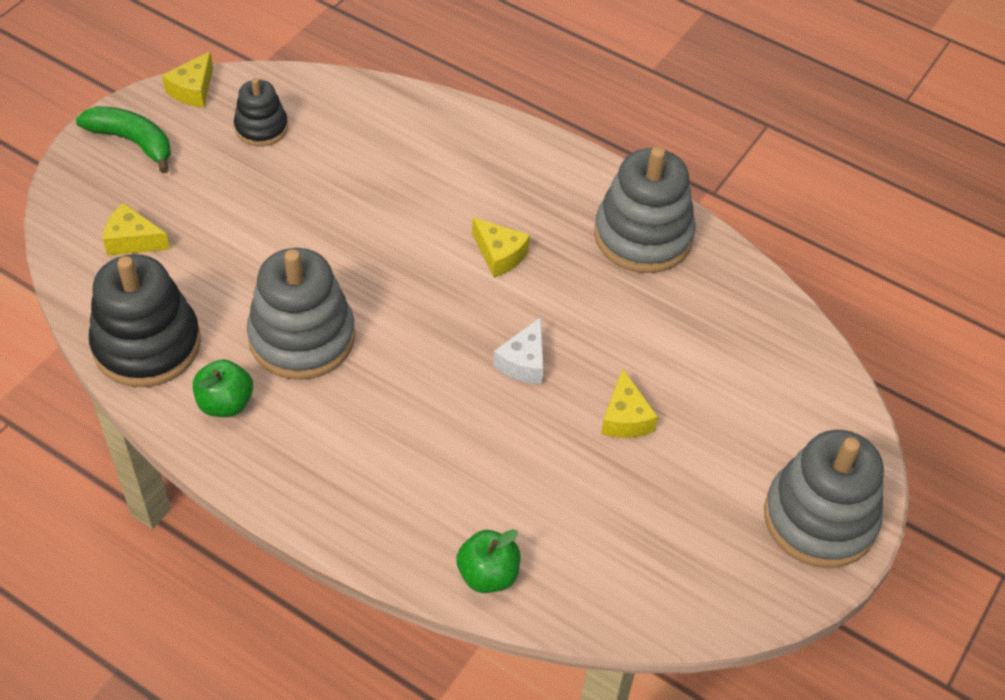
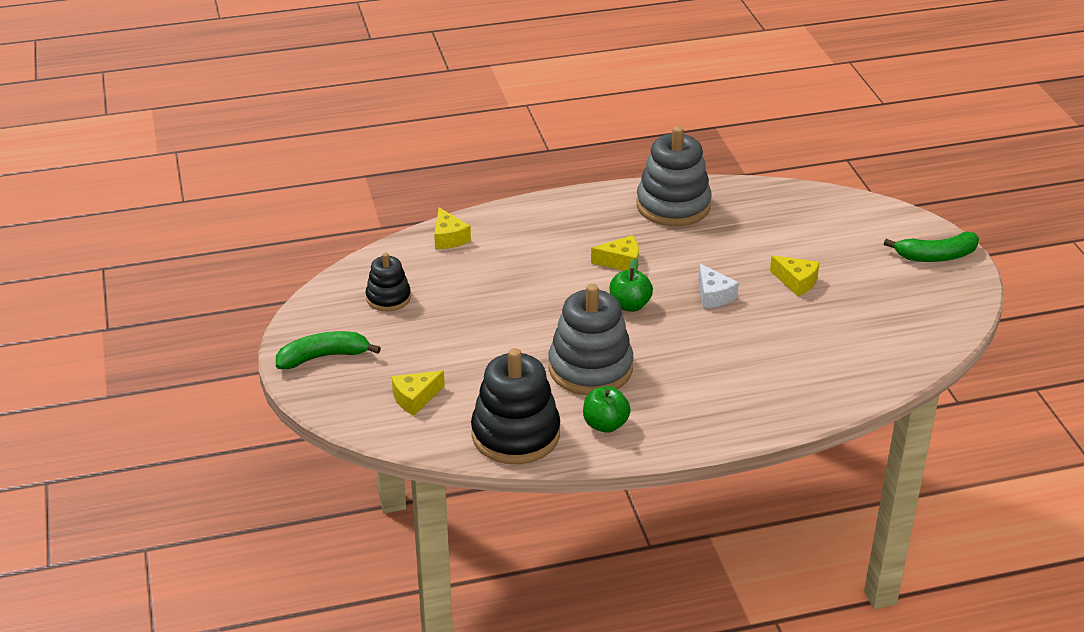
camera: 45 degrees left, 15 degrees down
yellow cheese [162,51,213,107] -> yellow cheese moved to [434,208,471,249]
green apple [456,529,520,593] -> green apple moved to [610,258,653,312]
grey stacking toy [764,430,884,568] -> green banana [884,232,979,262]

